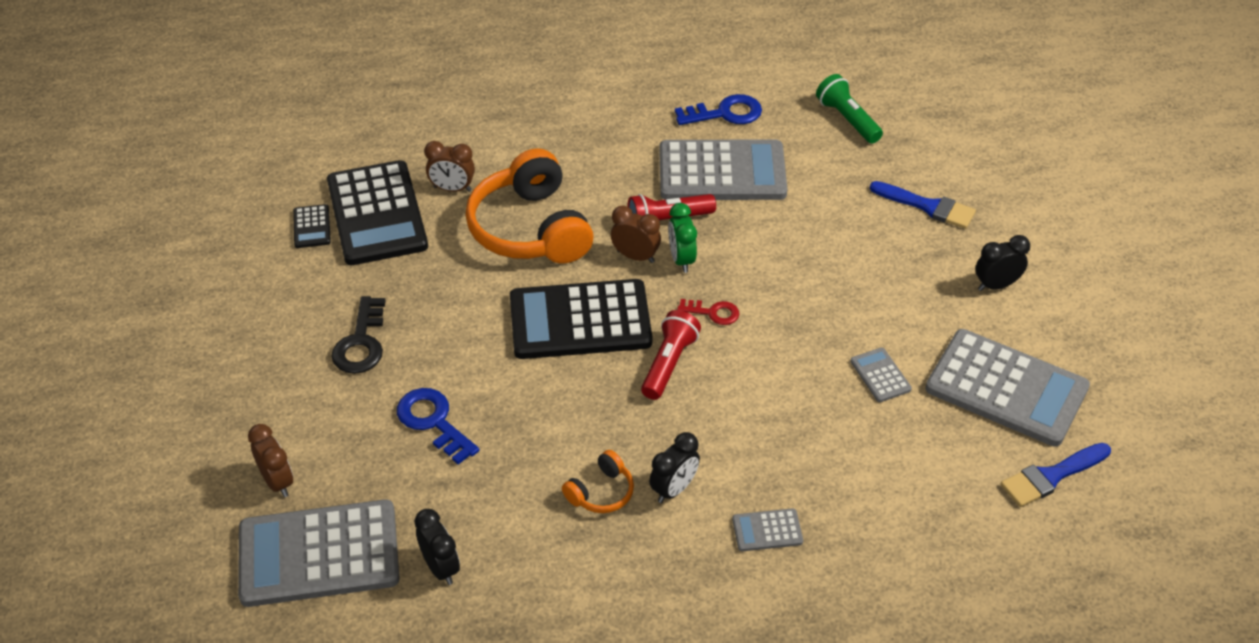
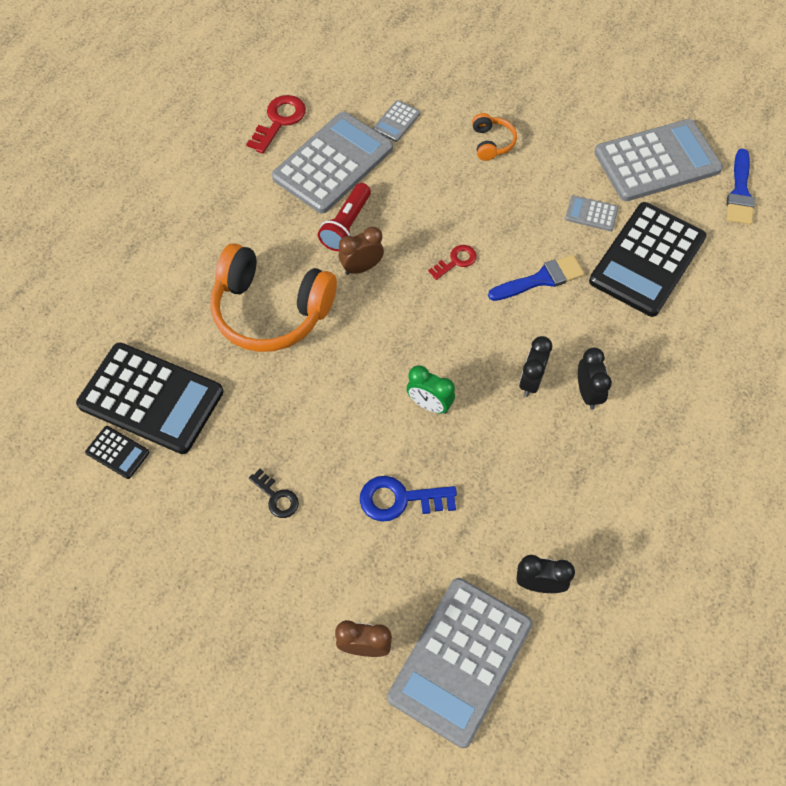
camera: 50 degrees left, 15 degrees up
black key [331,296,386,374] -> black key [249,469,299,518], size x0.62
brown clock [424,141,475,192] -> none
black calculator [510,279,652,359] -> black calculator moved to [589,202,707,317]
orange headphones [562,450,634,513] -> orange headphones moved to [472,113,517,161]
red flashlight [641,310,701,400] -> none
green clock [668,203,697,273] -> green clock moved to [407,365,455,414]
blue key [675,94,762,125] -> red key [246,95,306,154]
grey calculator [732,508,803,551] -> grey calculator moved to [373,100,420,142]
green flashlight [816,74,883,144] -> none
blue brush [870,181,976,229] -> blue brush moved to [488,255,584,301]
black clock [975,235,1030,291] -> black clock moved to [519,336,552,397]

